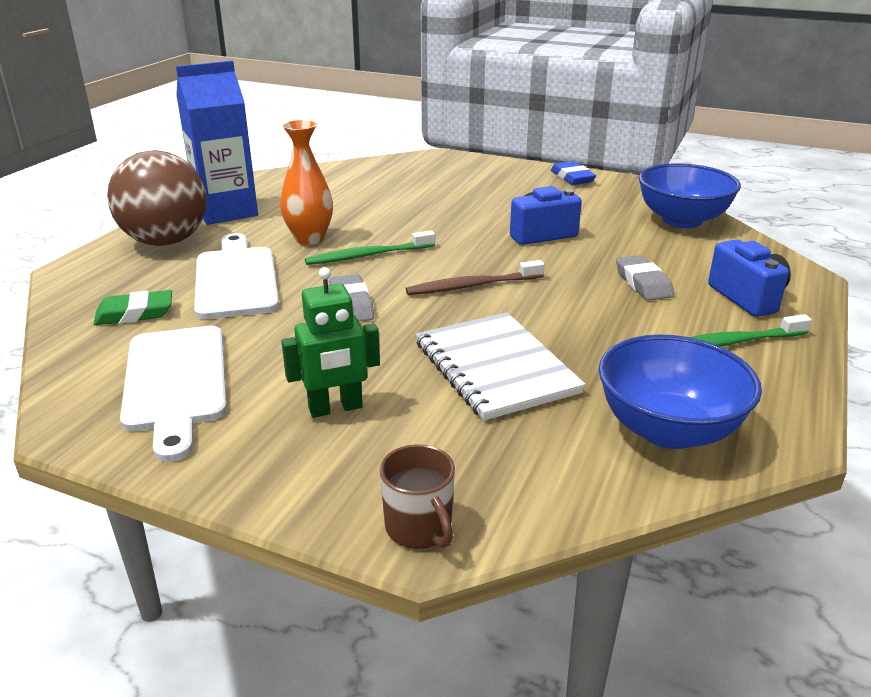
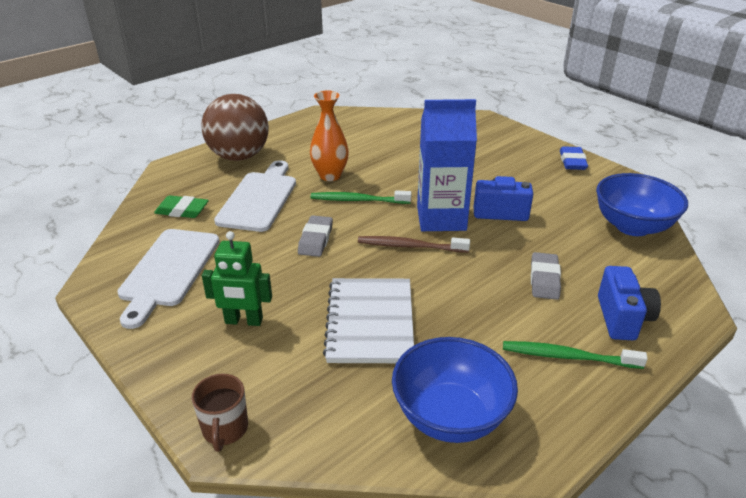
camera: 25 degrees right, 5 degrees up
blue carton [176,61,258,225] -> blue carton moved to [417,99,477,231]

